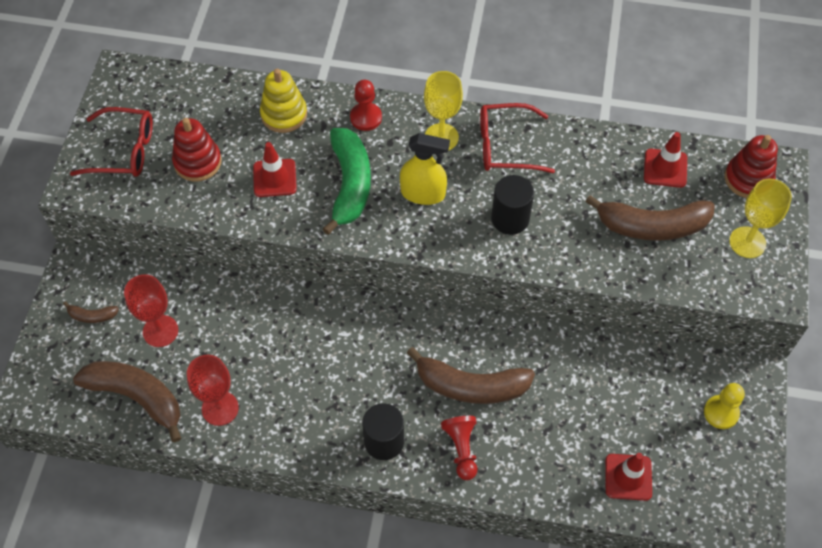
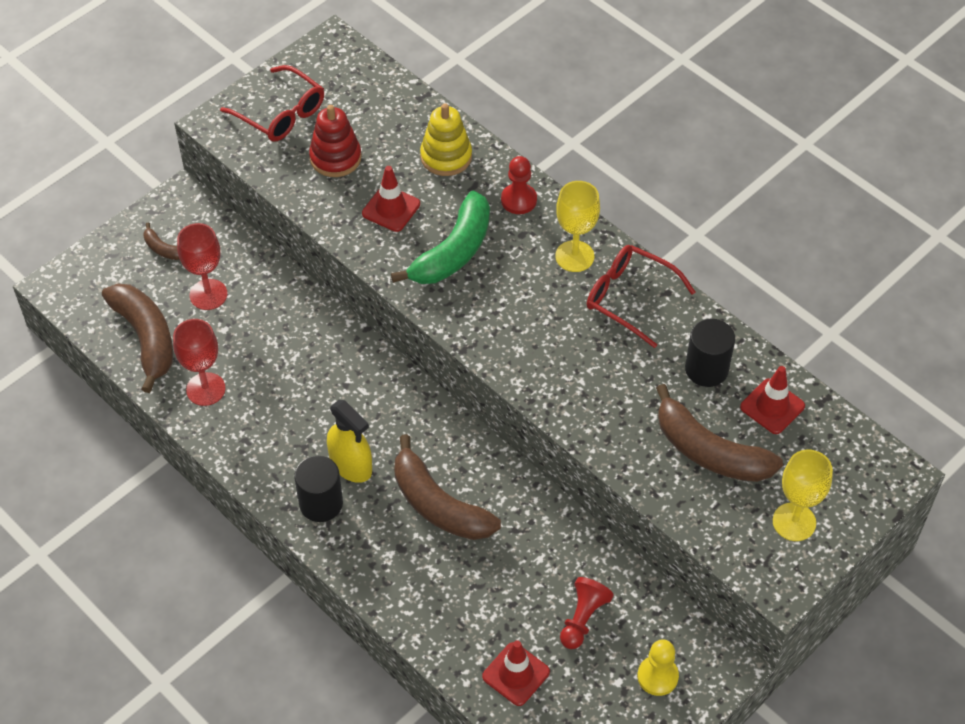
camera: 35 degrees right, 5 degrees down
yellow spray bottle [400,133,450,205] -> yellow spray bottle moved to [327,400,372,483]
red pawn [441,416,478,480] -> red pawn moved to [560,577,614,649]
black cylinder [491,175,534,235] -> black cylinder moved to [685,319,735,387]
red stacking toy [724,135,778,198] -> none

